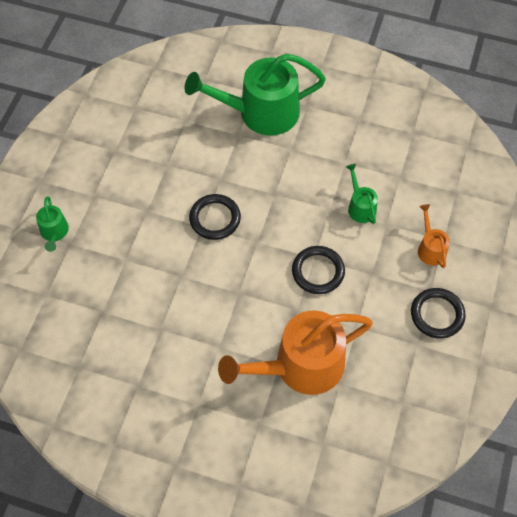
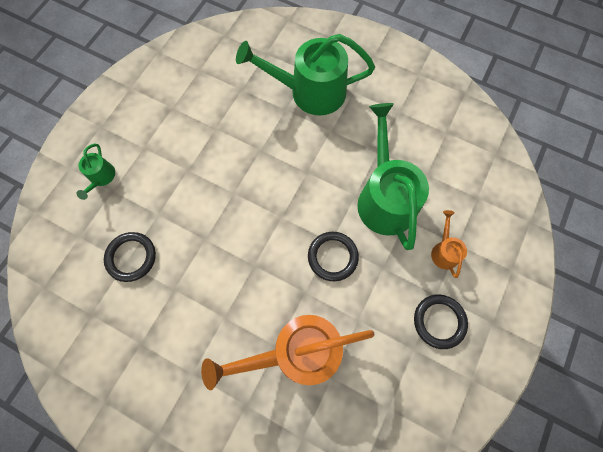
camera: 10 degrees right, 10 degrees up
black ring [189,194,241,240] -> black ring moved to [104,232,156,282]
green watering can [346,164,378,224] -> green watering can [357,103,429,250], size x2.21

